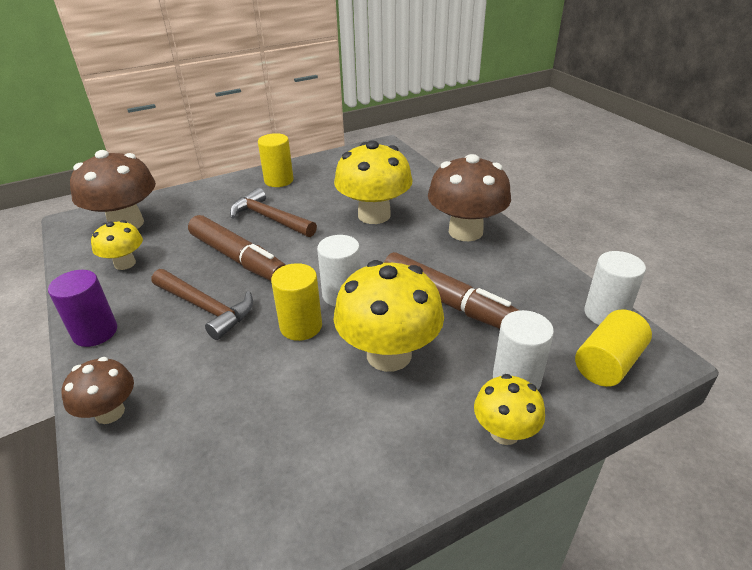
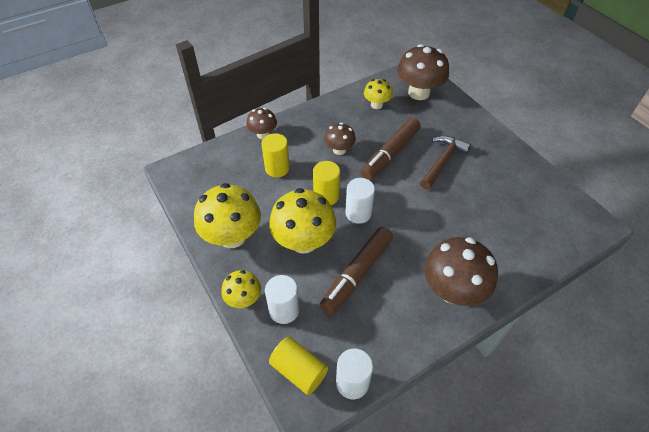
camera: 85 degrees right, 15 degrees up
purple cylinder [48,270,117,347] -> none
brown hammer [152,269,253,340] -> brown mushroom [324,122,356,155]
yellow cylinder [258,133,294,187] -> yellow cylinder moved to [261,133,290,178]
yellow mushroom [334,141,412,224] -> yellow mushroom moved to [194,183,261,248]

